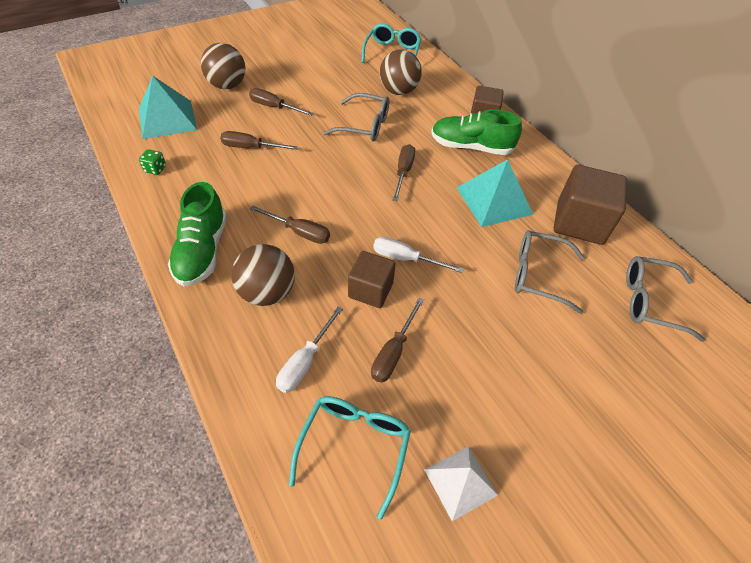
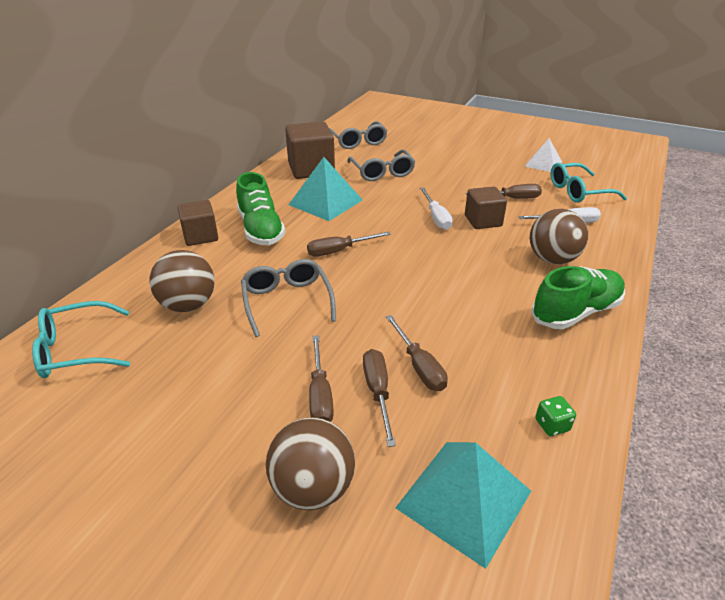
camera: 120 degrees left, 15 degrees down
brown screwdriver [250,205,330,244] -> brown screwdriver moved to [363,349,396,447]

